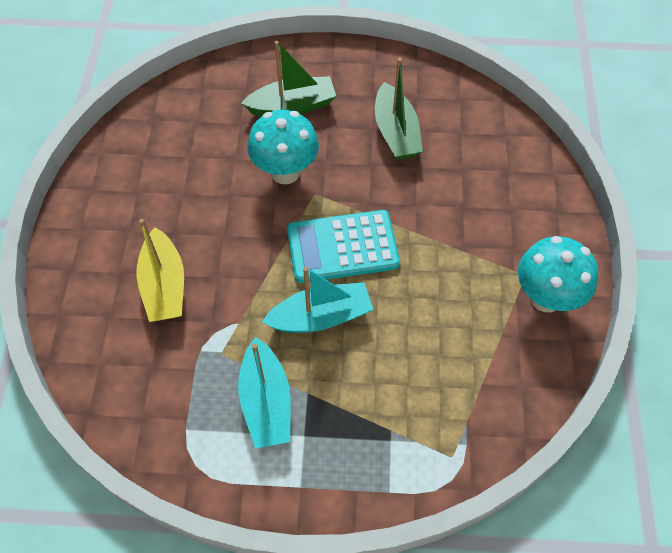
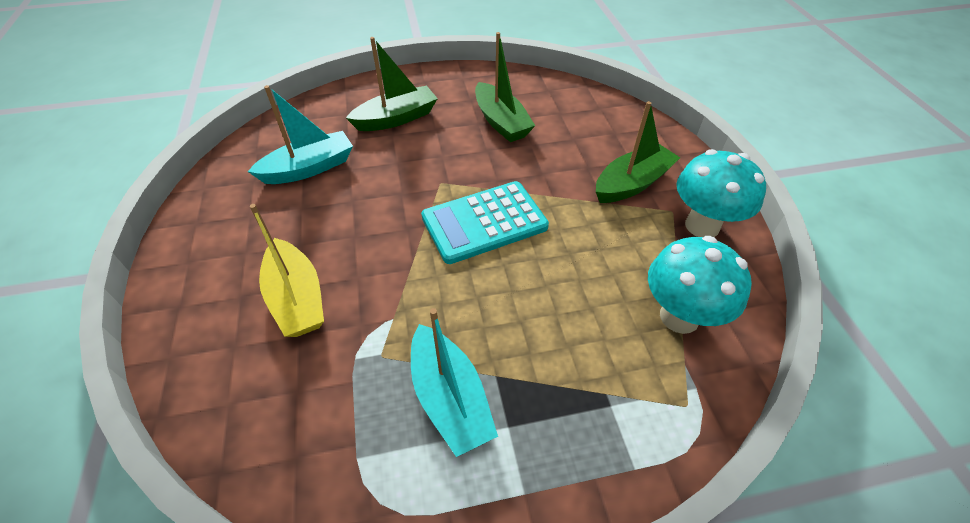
camera: 15 degrees left, 10 degrees down
turquoise mushroom [247,110,319,184] -> turquoise mushroom moved to [648,236,752,334]
turquoise boat [262,267,373,333] -> turquoise boat moved to [248,85,353,184]
none -> green boat [596,101,680,203]

